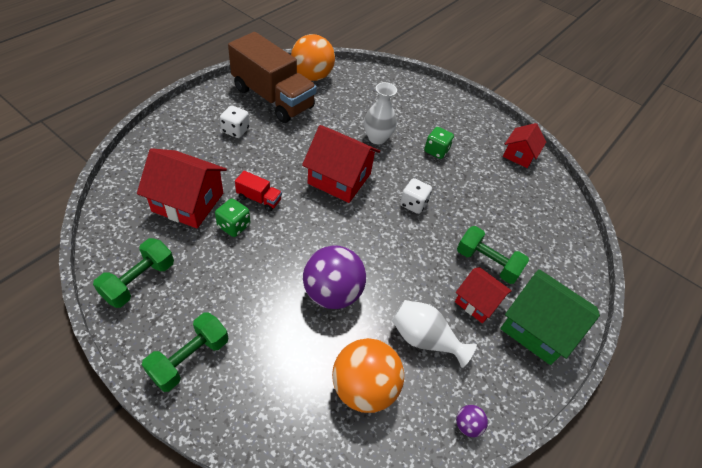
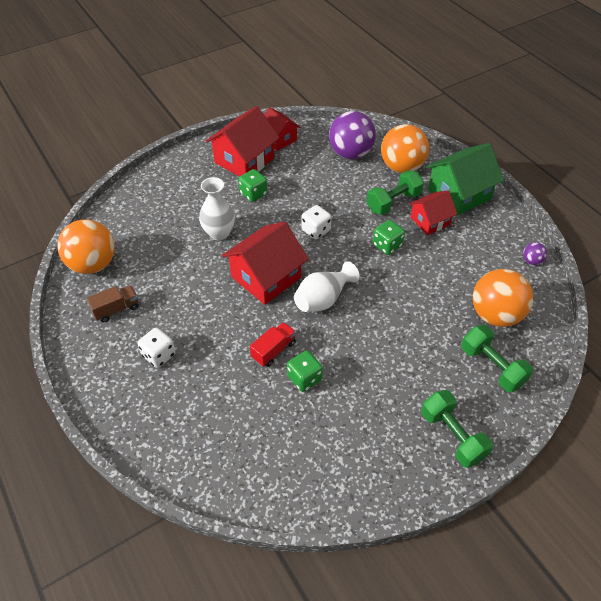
camera: 65 degrees left, 0 degrees up
green dumbbell [93,238,174,308] -> green dumbbell moved to [461,325,533,392]
red house [137,148,227,228] -> red house moved to [206,106,280,177]
brown truck [228,32,317,123] -> brown truck [87,285,139,322], size x0.41
purple ball [303,246,366,309] -> purple ball moved to [329,111,376,159]
white vase [392,300,477,368] -> white vase moved to [294,261,360,312]
none -> green dice [373,220,405,255]
none -> orange ball [381,124,429,173]

